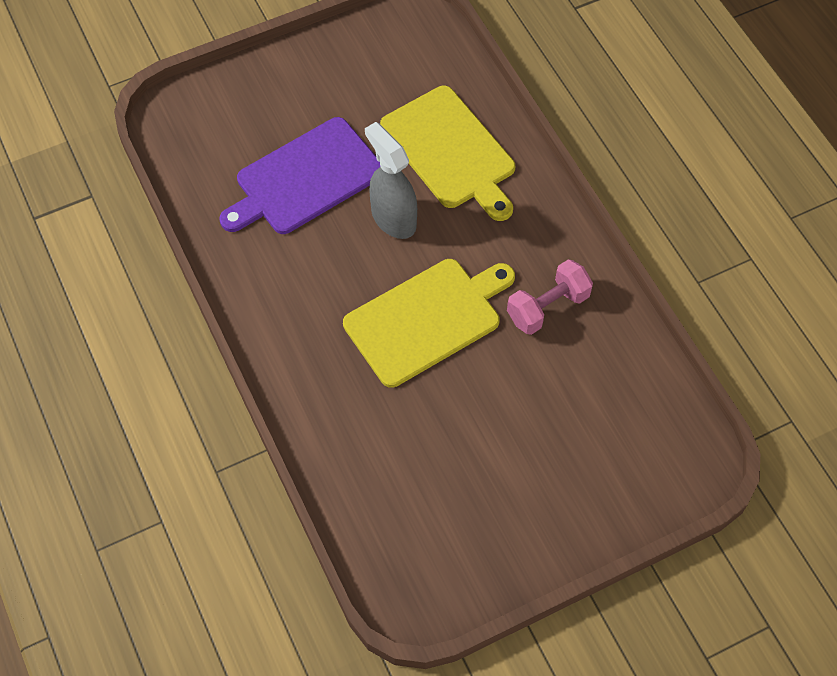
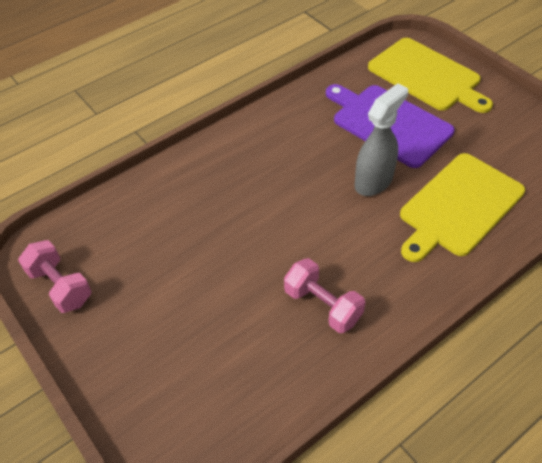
camera: 80 degrees right, 10 degrees down
yellow cutting board [343,259,515,388] -> yellow cutting board moved to [368,38,493,113]
none -> pink dumbbell [18,240,92,313]

